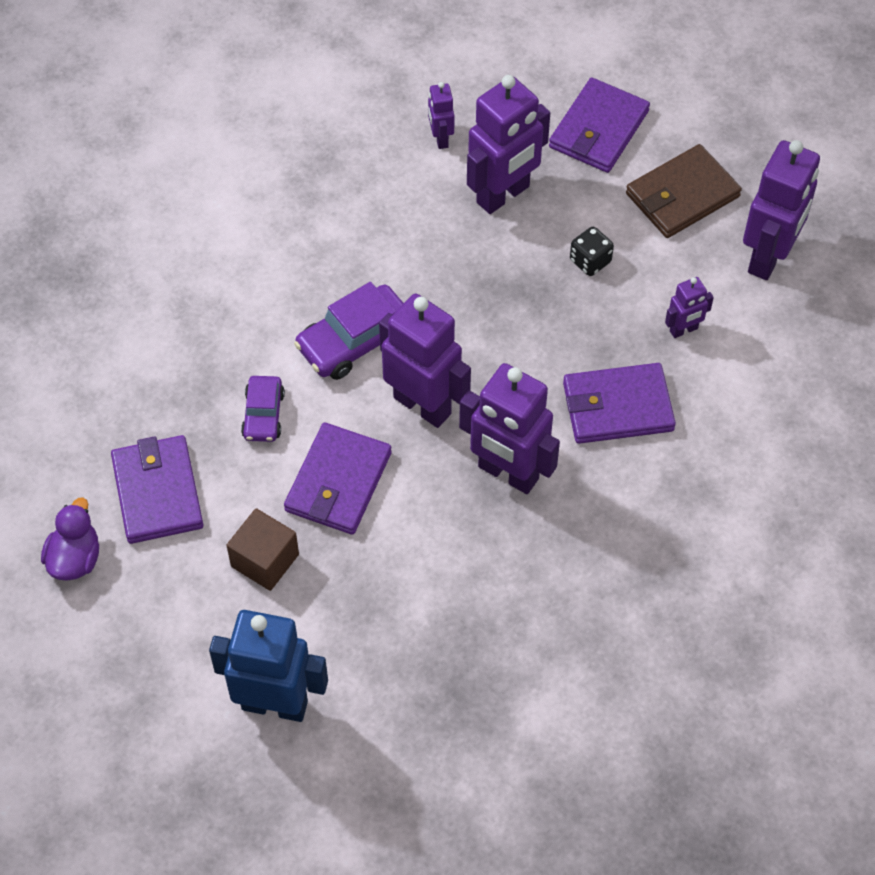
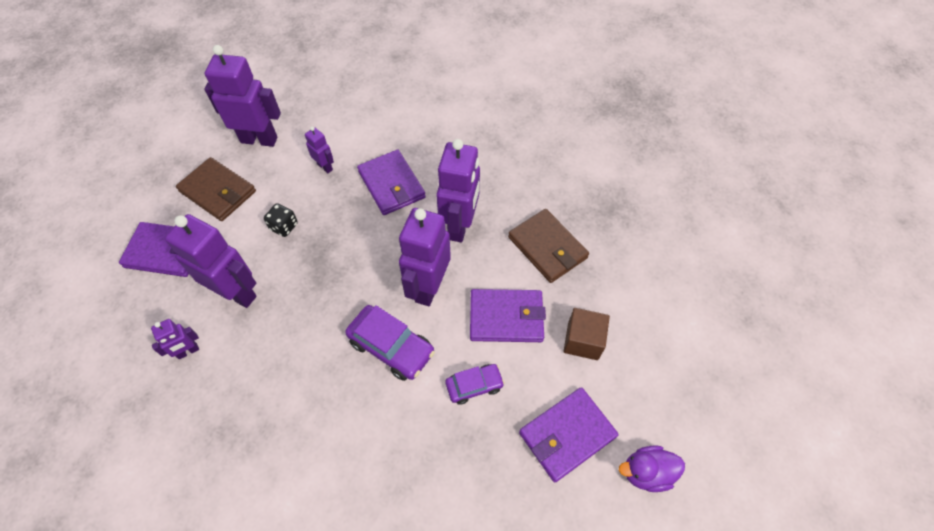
camera: 110 degrees left, 0 degrees up
blue robot [209,610,328,722] -> none
none -> brown wallet [508,209,589,283]

